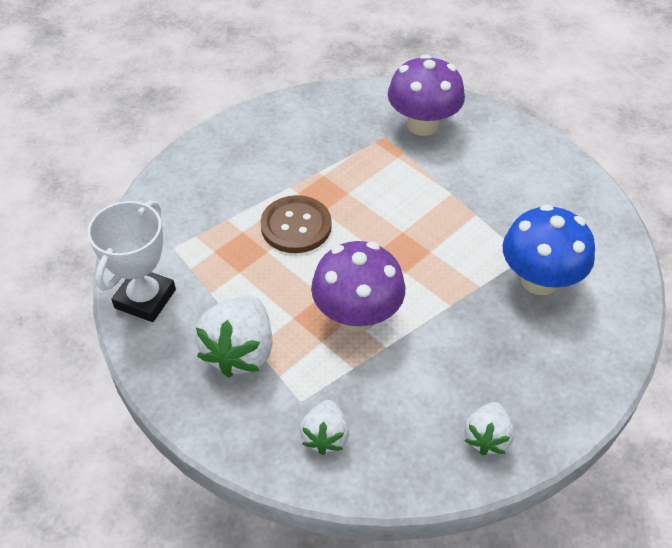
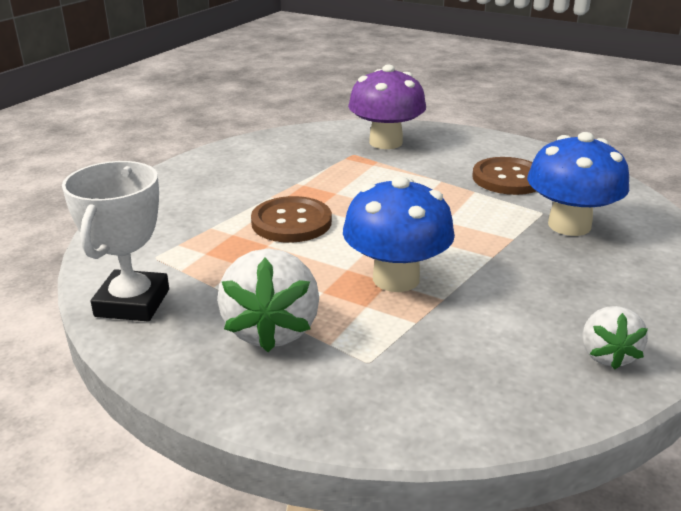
camera: 15 degrees left, 20 degrees down
white strawberry [300,400,349,455] -> none
purple mushroom [311,241,405,332] -> blue mushroom [343,176,455,292]
none -> brown button [472,157,536,195]

